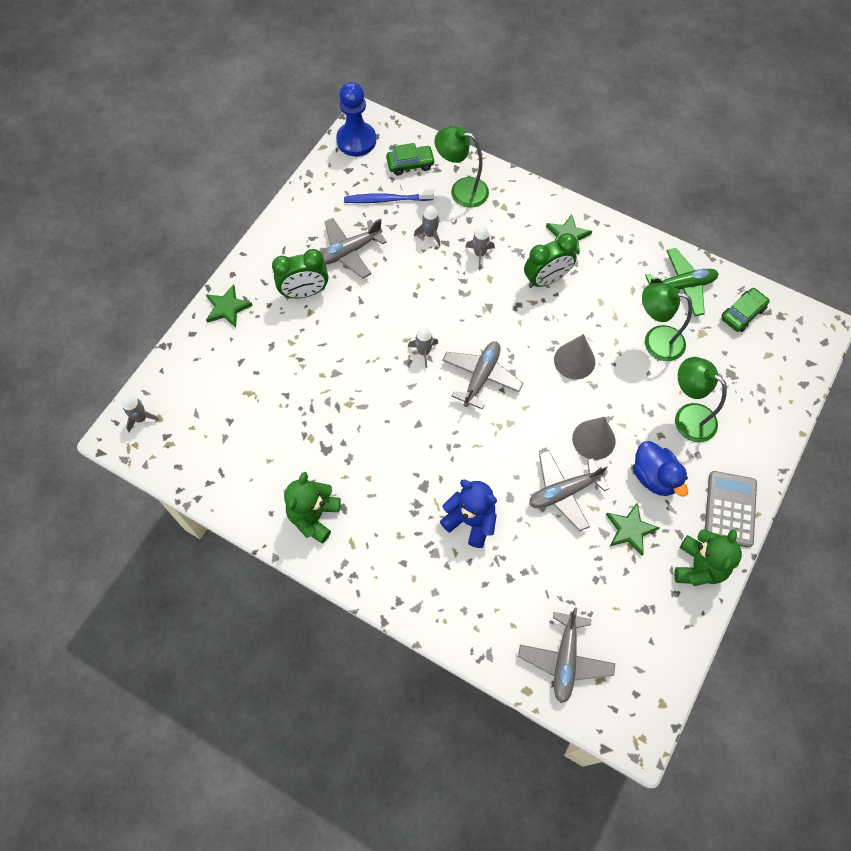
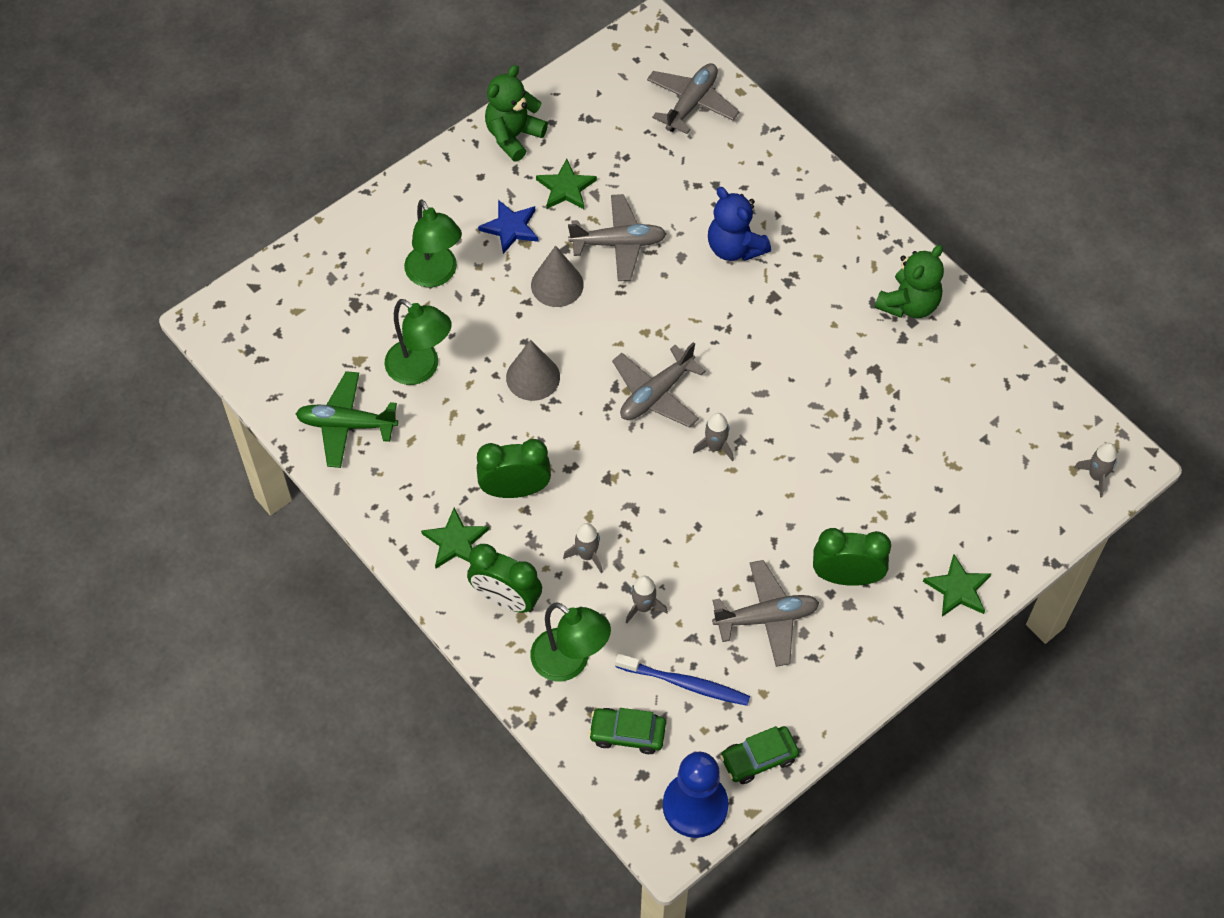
camera: 160 degrees left, 5 degrees down
blue duck [633,441,688,497] -> blue star [478,200,539,254]
grey calculator [705,471,757,548] -> none
green car [721,288,770,332] -> green car moved to [720,726,799,784]
none -> green clock [467,544,542,613]

